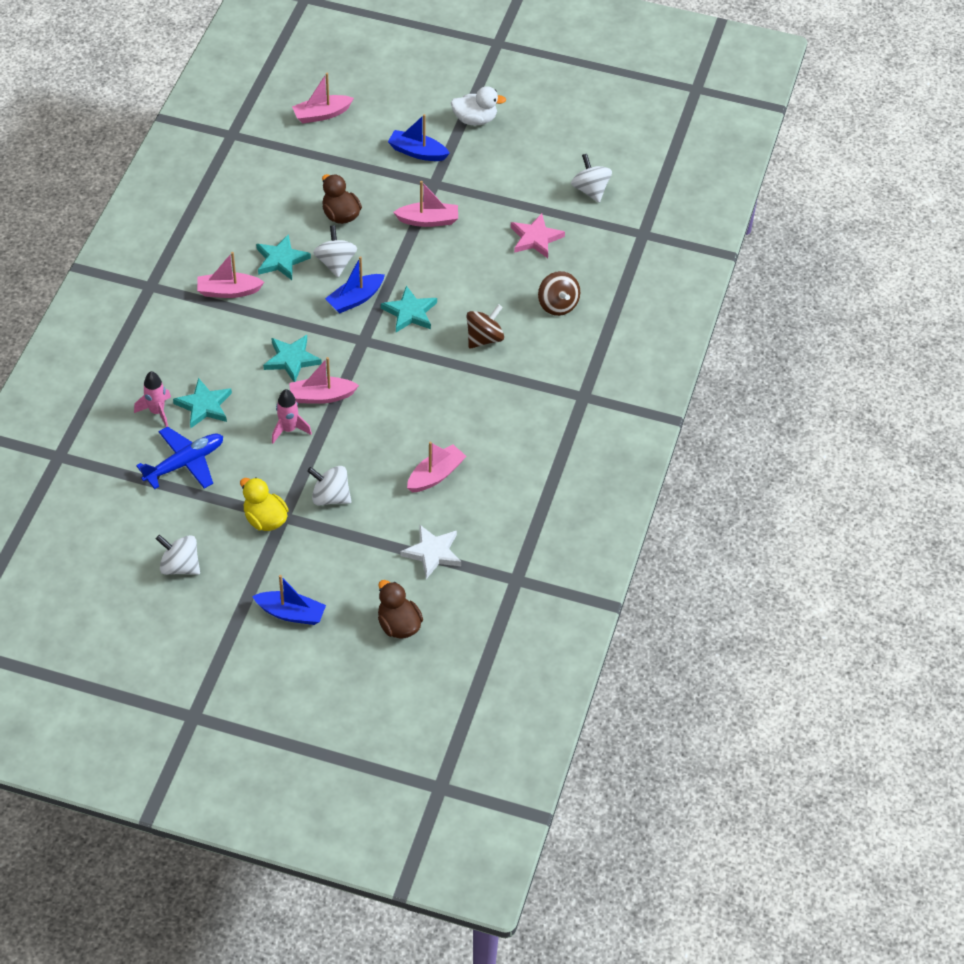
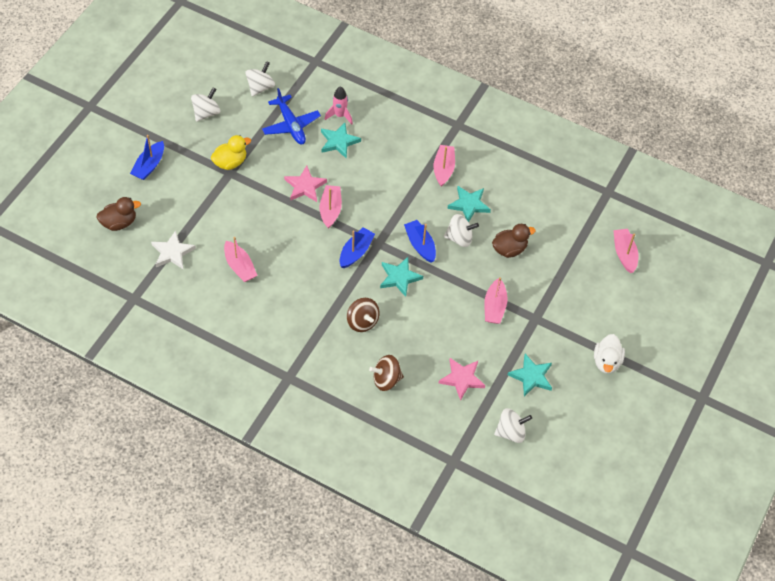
camera: 100 degrees right, 5 degrees up
turquoise star [263,335,322,382] -> turquoise star moved to [508,354,552,397]
pink rocket [272,389,312,443] -> pink star [284,166,327,202]
white spinning top [307,466,352,505] -> white spinning top moved to [245,61,275,96]
blue boat [388,114,450,161] -> blue boat moved to [340,227,375,268]

